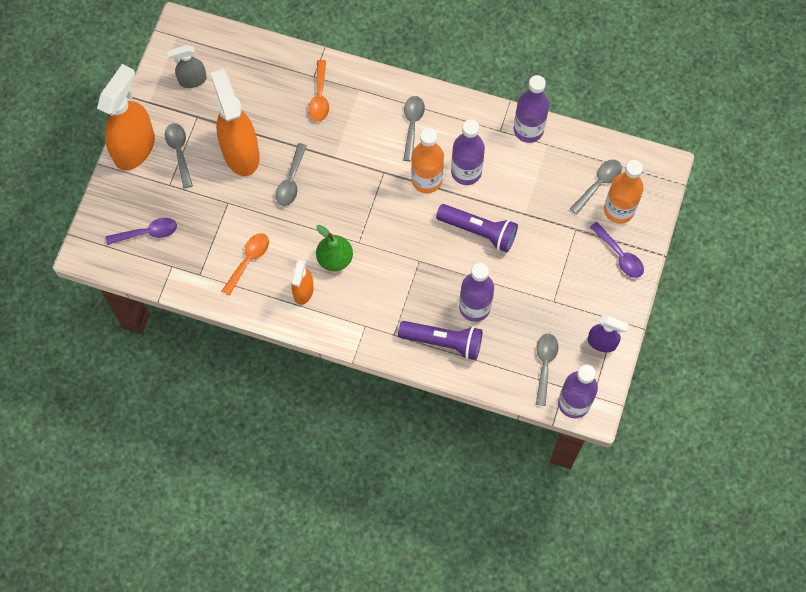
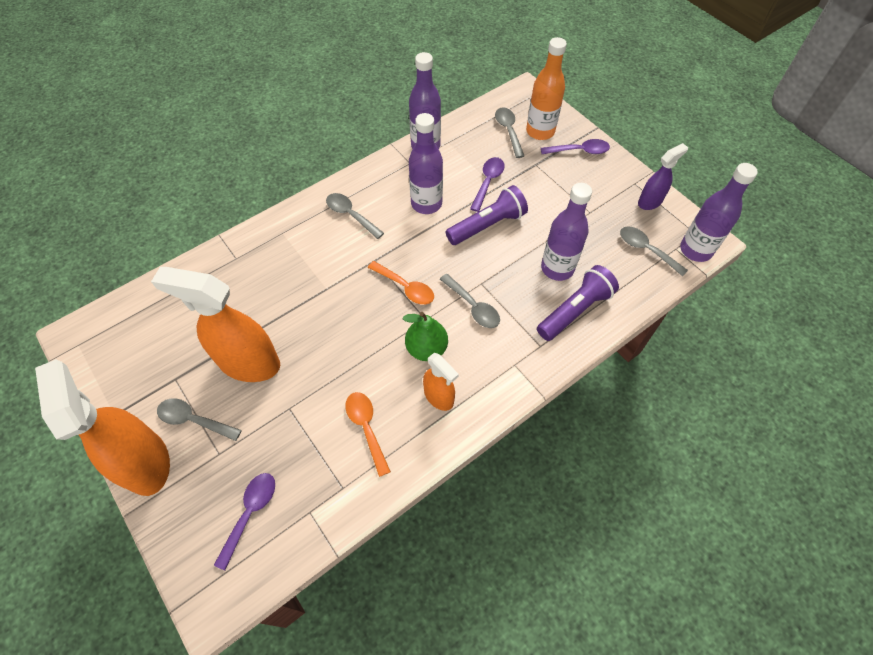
camera: 55 degrees left, 10 degrees down
grey spray bottle [168,45,207,88] -> none
grey spoon [276,143,307,206] -> grey spoon moved to [440,274,500,328]
orange spoon [308,60,329,121] -> orange spoon moved to [368,261,434,305]
orange bottle [411,128,444,193] -> none
none -> purple spoon [470,157,505,212]

